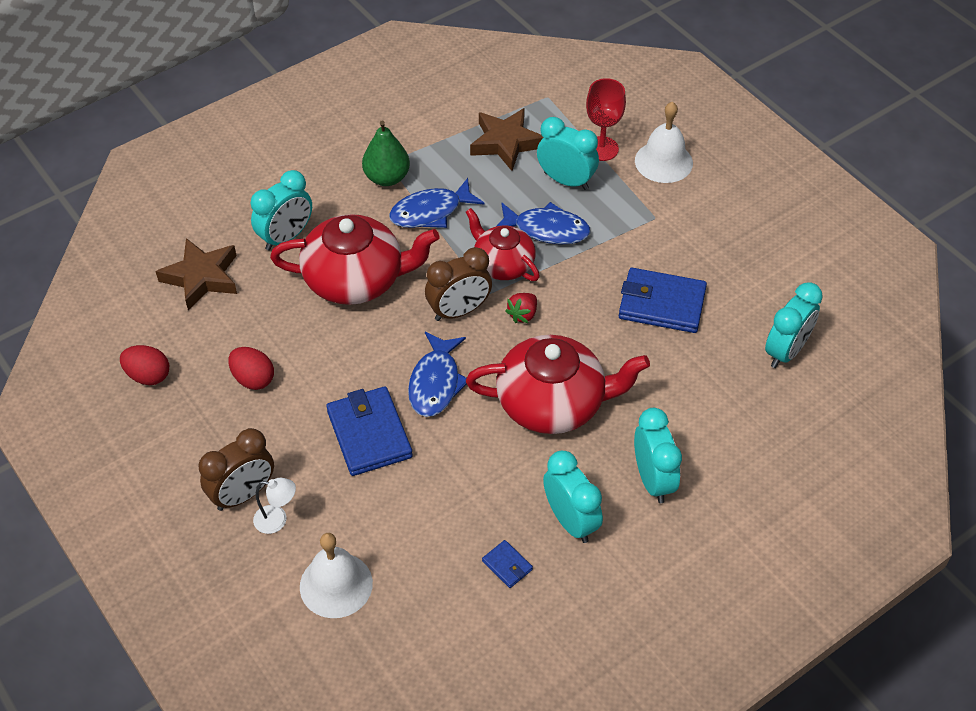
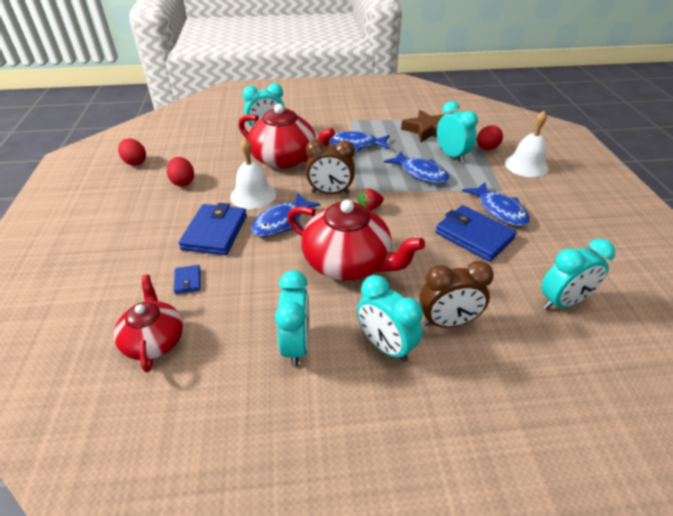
camera: 30 degrees right, 10 degrees down
brown star [155,238,237,310] -> none
brown clock [199,428,274,511] -> brown clock moved to [419,261,494,328]
white lamp [253,478,296,534] -> none
white bell [300,533,373,618] -> white bell moved to [230,138,276,209]
green pear [362,120,410,186] -> none
red teapot [466,208,540,281] -> red teapot moved to [114,275,183,373]
blue wallet [482,540,533,588] -> blue wallet moved to [174,265,200,294]
red goblet [586,78,626,161] -> red egg [477,125,503,150]
turquoise clock [634,408,682,503] -> turquoise clock turned 120 degrees clockwise [357,275,423,362]
none -> blue fish [462,182,530,227]

